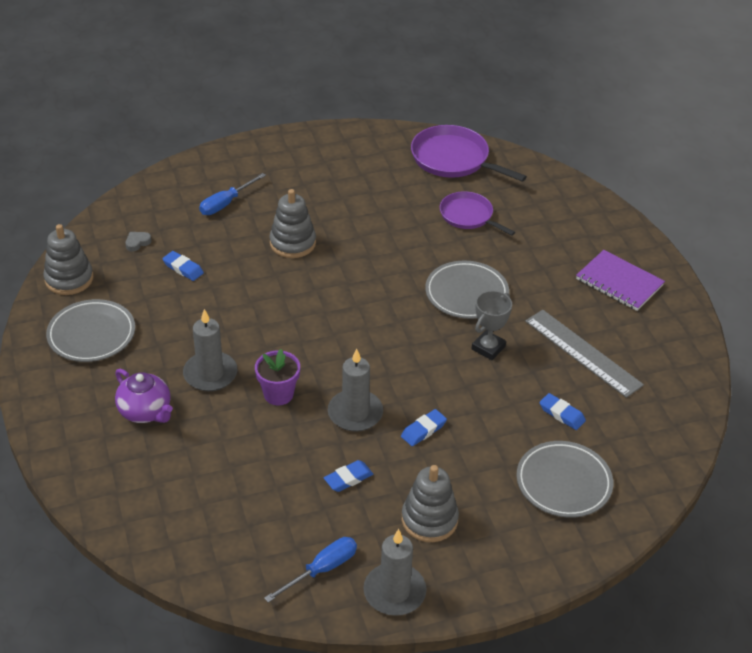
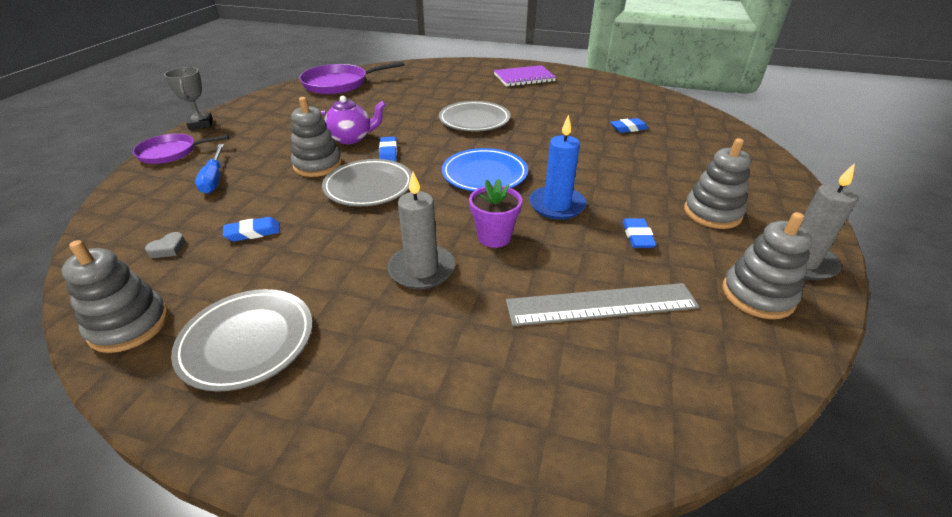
camera: 55 degrees left, 5 degrees down
purple teapot [115,369,173,423] -> purple teapot moved to [321,96,386,144]
grey heart [125,232,151,252] -> grey heart turned 135 degrees counterclockwise [145,232,185,258]
blue screwdriver [264,537,357,603] -> grey stacking toy [722,212,813,319]
grey candle [328,348,383,432] -> blue candle [529,115,587,220]
blue eraser [401,409,447,446] -> blue eraser moved to [379,137,397,161]
purple pan [440,191,515,236] -> purple pan moved to [133,134,229,164]
grey trophy [472,291,512,360] -> grey trophy moved to [164,67,213,130]
grey plate [516,441,613,518] -> grey plate moved to [322,159,412,206]
grey ruler [525,310,644,398] -> grey ruler moved to [506,283,699,326]
none -> blue plate [442,148,528,191]

